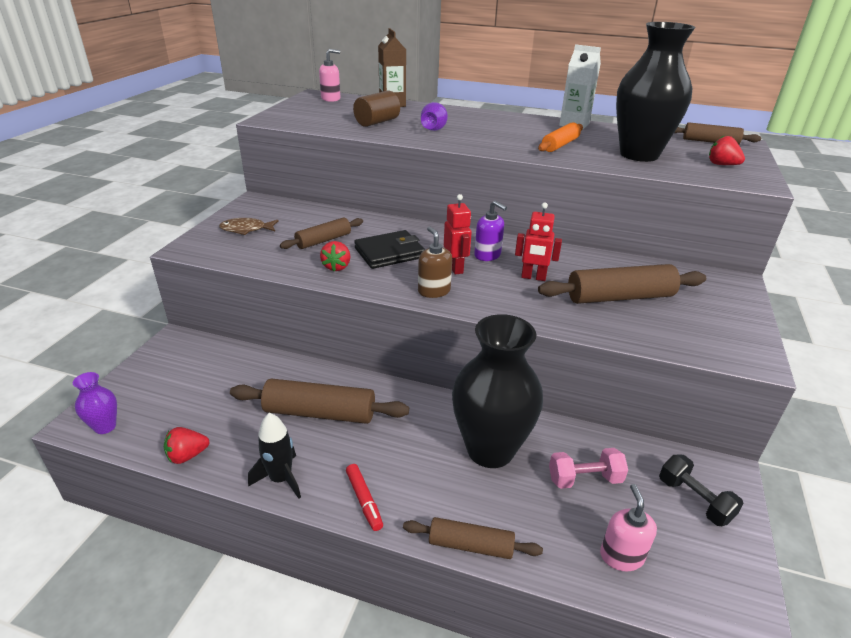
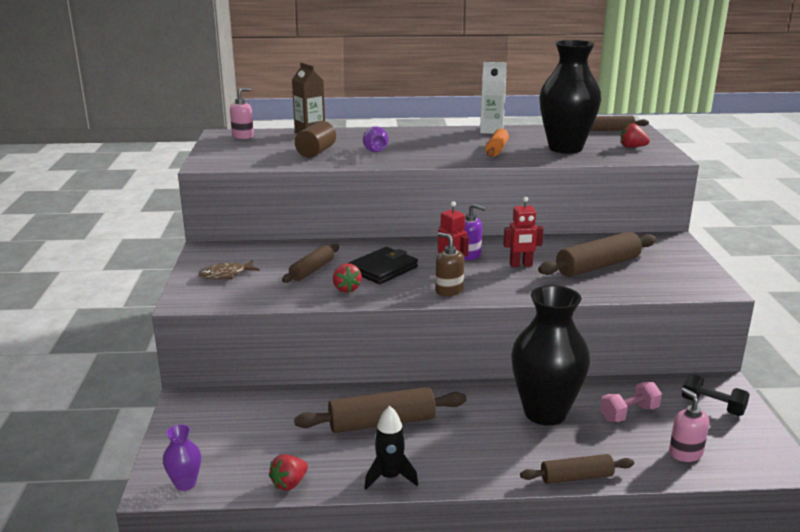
camera: 20 degrees left, 10 degrees down
red marker [346,464,383,531] -> none

